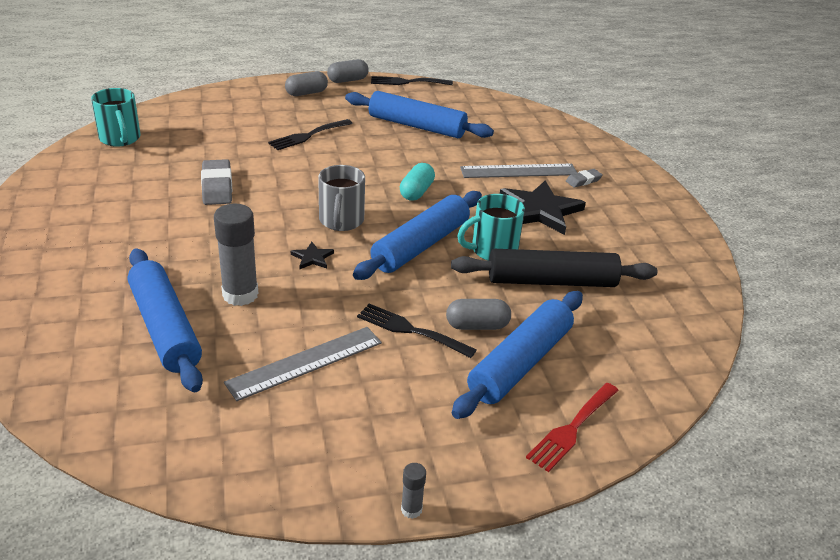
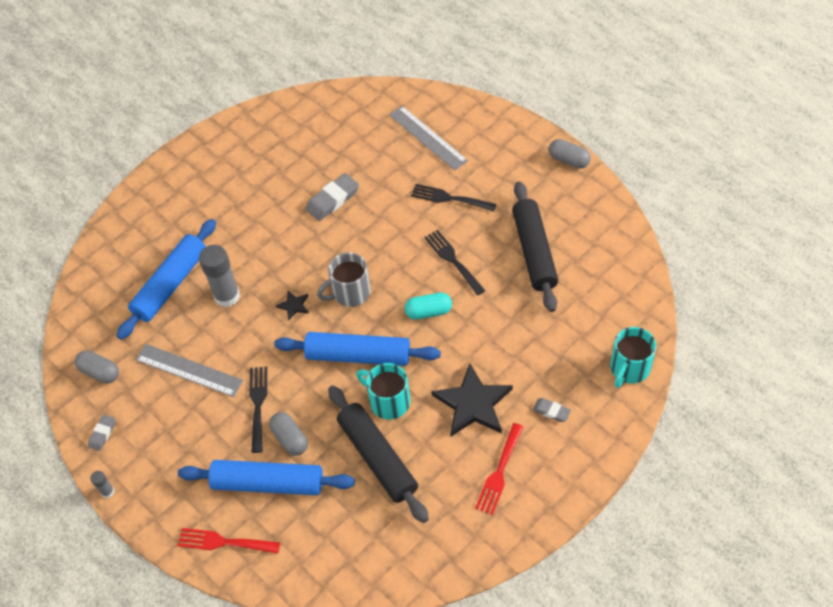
camera: 65 degrees right, 20 degrees up
turquoise mug [91,88,141,147] -> turquoise mug moved to [610,327,656,388]
grey capsule [285,71,328,96] -> grey capsule moved to [75,350,119,384]
blue rolling pin [345,91,494,138] -> black rolling pin [512,181,558,312]
black fork [371,76,453,85] -> black fork moved to [424,230,486,296]
grey ruler [460,164,577,178] -> grey ruler moved to [389,106,468,171]
none -> grey eraser [88,415,115,451]
none -> red fork [475,423,523,515]

